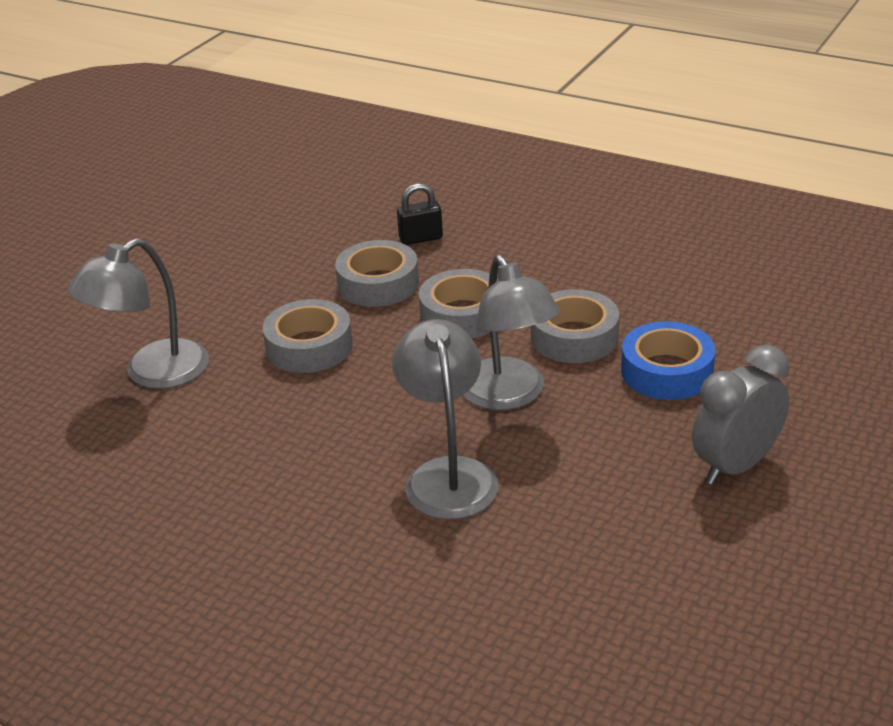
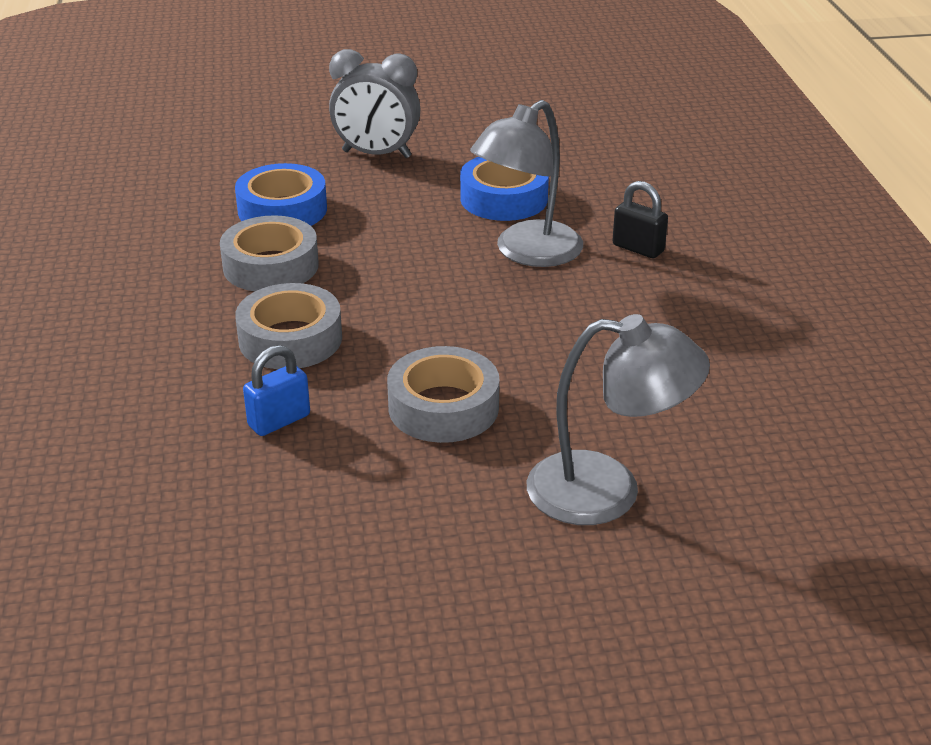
camera: 130 degrees left, 0 degrees up
grey tape [335,240,419,307] -> blue padlock [243,345,310,436]
black padlock [397,183,443,245] -> black padlock moved to [612,181,668,258]
grey lamp [463,255,561,410] -> none
none -> blue tape [460,157,549,221]

